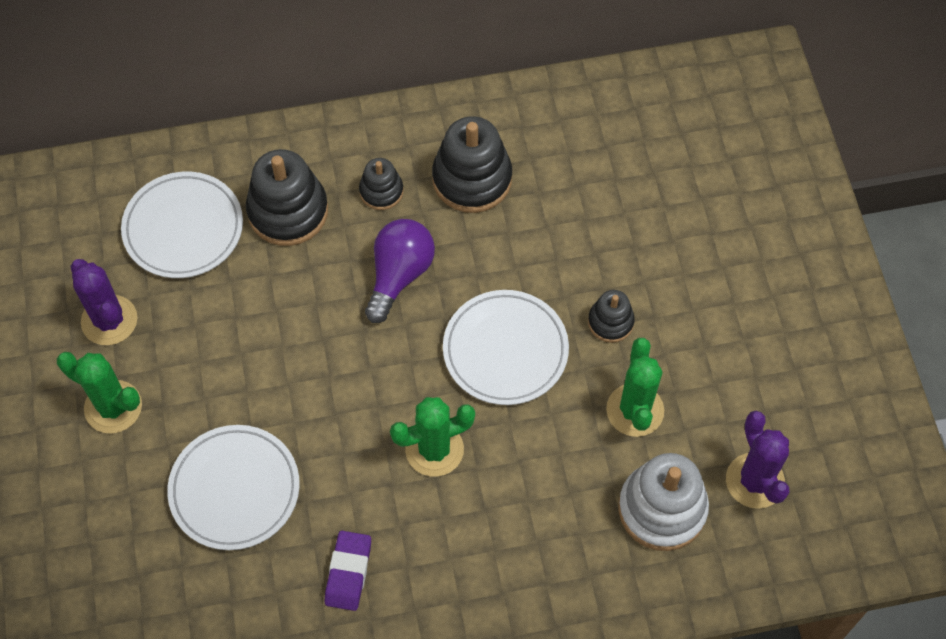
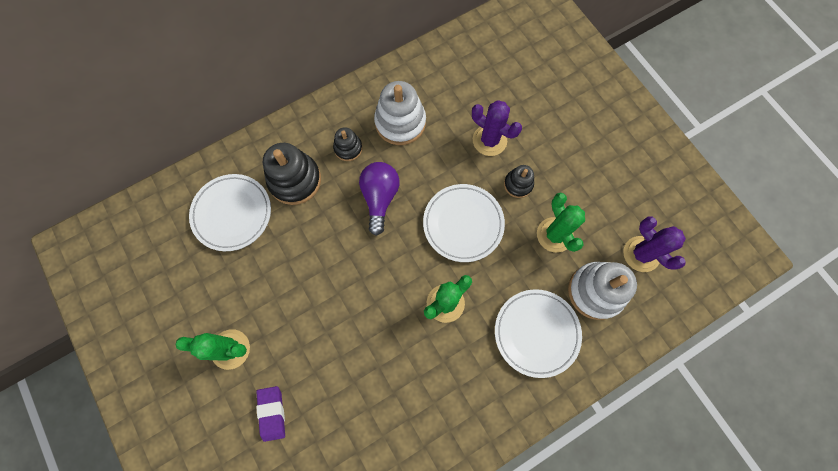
camera: 20 degrees left, 10 degrees up
purple cactus [70,259,137,345] -> purple cactus moved to [472,100,522,156]
white plate [167,425,300,550] -> white plate moved to [495,289,582,378]
purple eraser [324,531,371,611] -> purple eraser moved to [256,386,285,442]
black stacking toy [432,116,512,213] -> white stacking toy [374,81,426,145]

